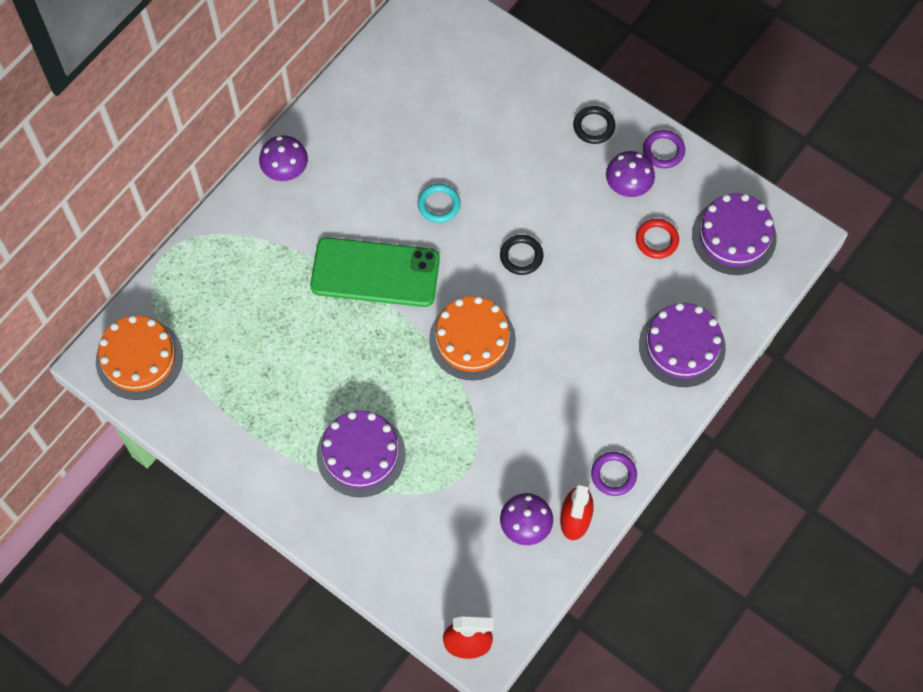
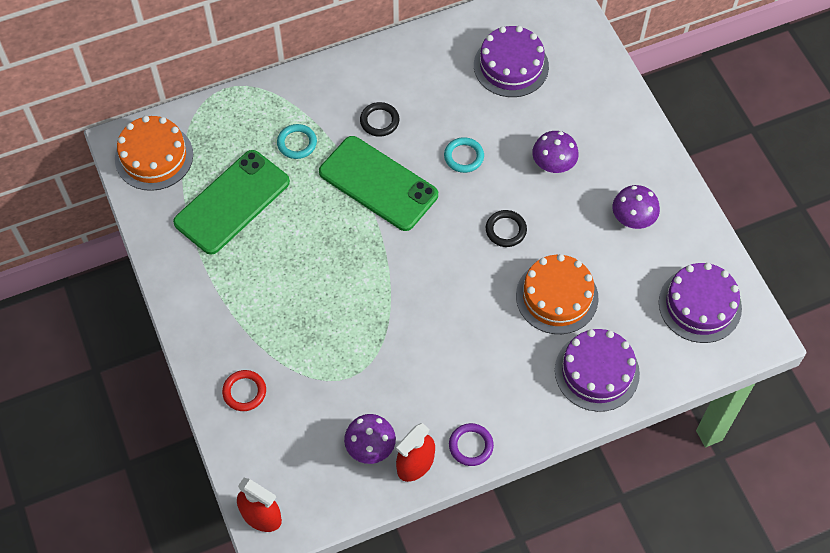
camera: 30 degrees right, 5 degrees down
purple mushroom [259,135,308,181] -> purple mushroom moved to [532,131,579,173]
purple cake [317,410,406,497] -> purple cake moved to [474,26,549,97]
orange cake [429,296,516,380] -> orange cake moved to [516,254,599,334]
black ring [573,106,615,144] -> black ring moved to [360,102,399,137]
red ring [636,219,679,259] -> red ring moved to [222,370,266,411]
purple ring [643,130,685,168] -> none
none -> green phone [173,150,290,255]
none -> turquoise ring [277,124,317,159]

